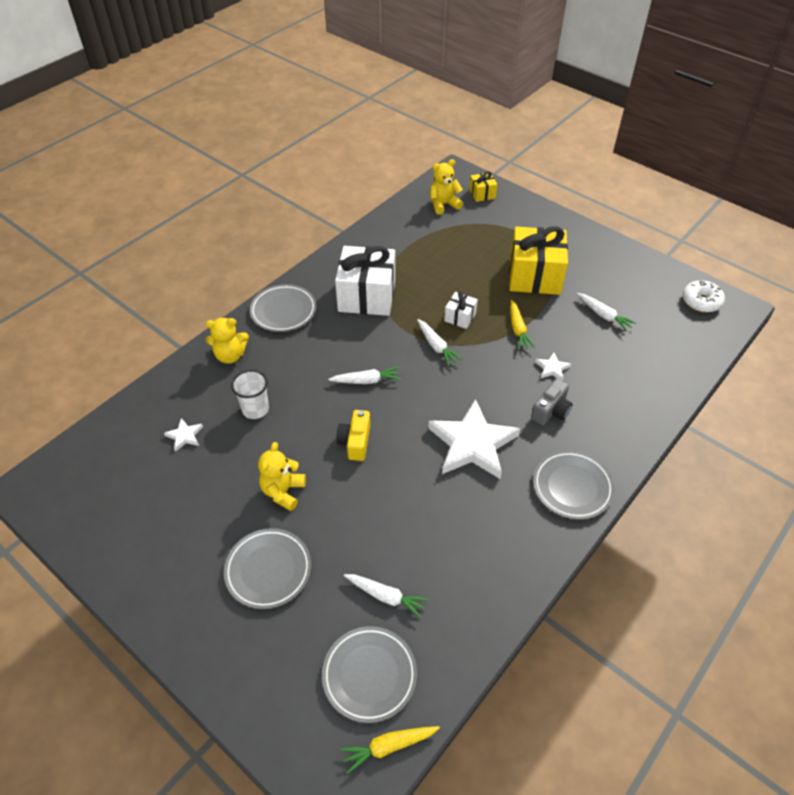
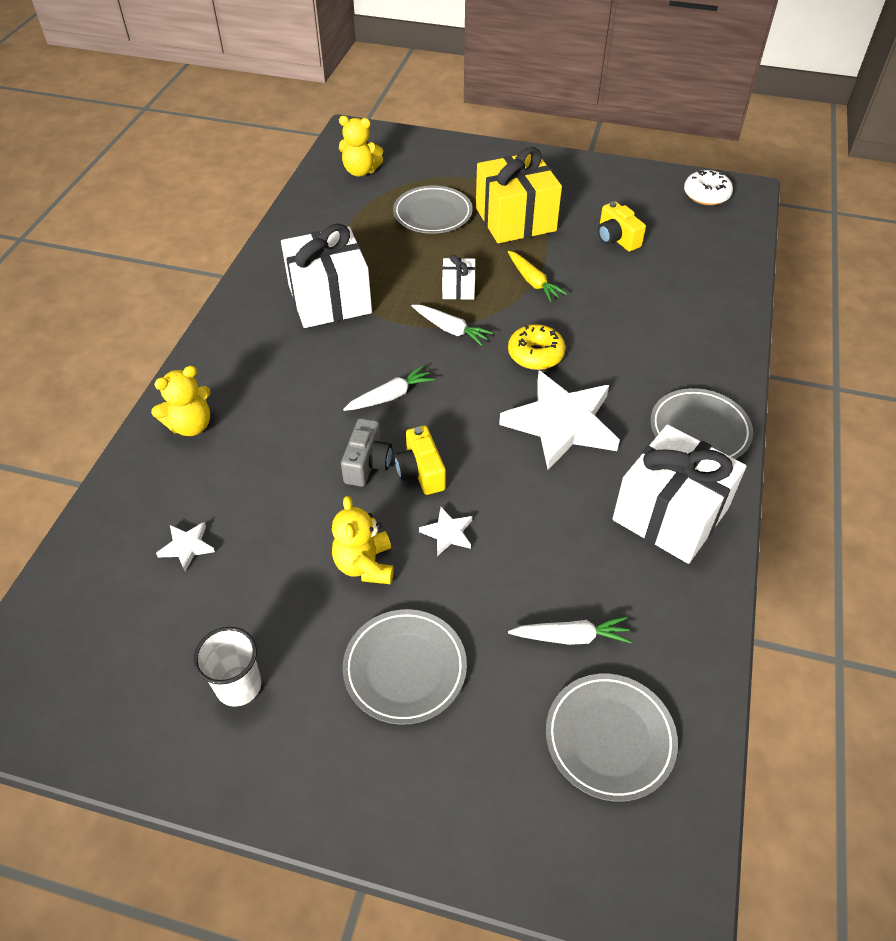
camera: 25 degrees left, 0 degrees up
white cup [231,370,269,419] -> white cup moved to [193,627,261,707]
grey plate [250,284,316,332] -> grey plate moved to [393,186,473,234]
yellow carrot [340,726,440,774] -> none
yellow teddy bear [430,159,463,215] -> yellow teddy bear turned 120 degrees counterclockwise [339,116,383,176]
yellow gift [469,171,497,202] -> none
grey camera [531,378,573,425] -> grey camera moved to [341,418,392,487]
white star [535,353,571,381] -> white star moved to [419,507,472,556]
white carrot [577,293,636,332] -> yellow camera [598,201,646,251]
none -> yellow donut [508,324,566,370]
none -> white gift [613,425,746,564]

